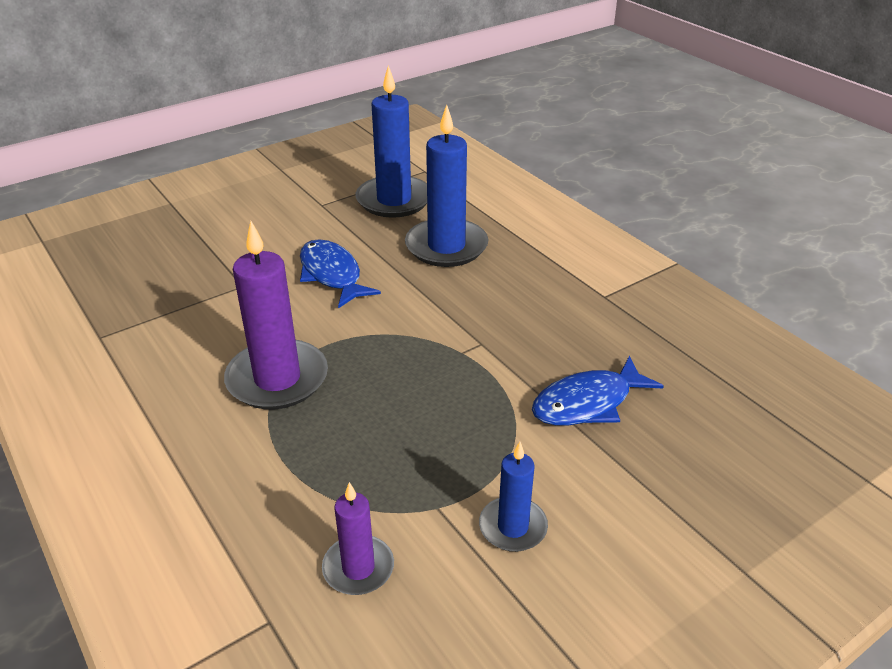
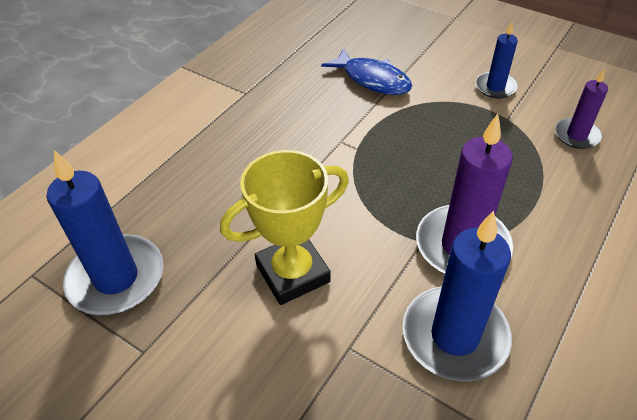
camera: 110 degrees left, 10 degrees up
blue fish [300,239,381,308] -> yellow trophy [220,150,349,305]
blue candle [405,105,488,267] -> blue candle moved to [403,211,512,381]

